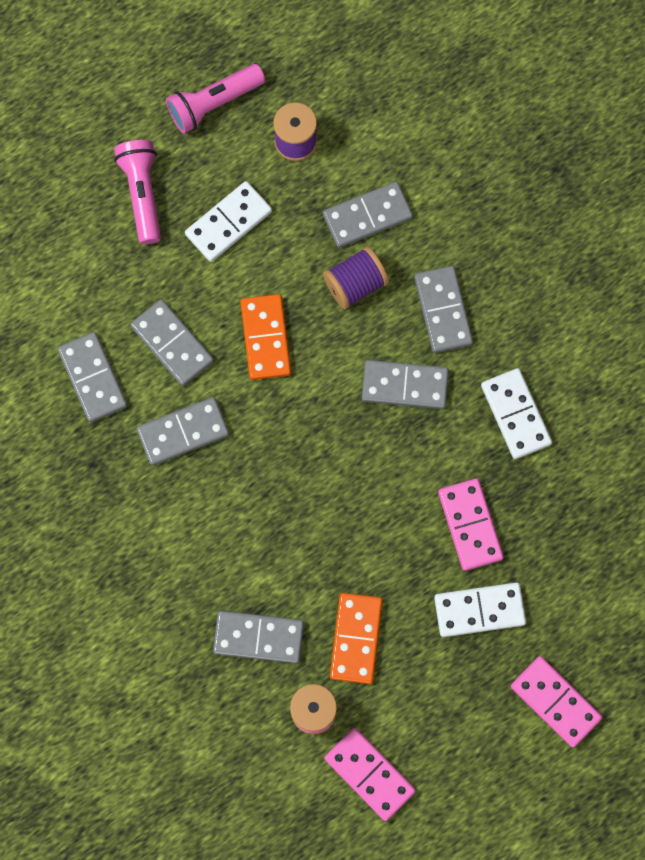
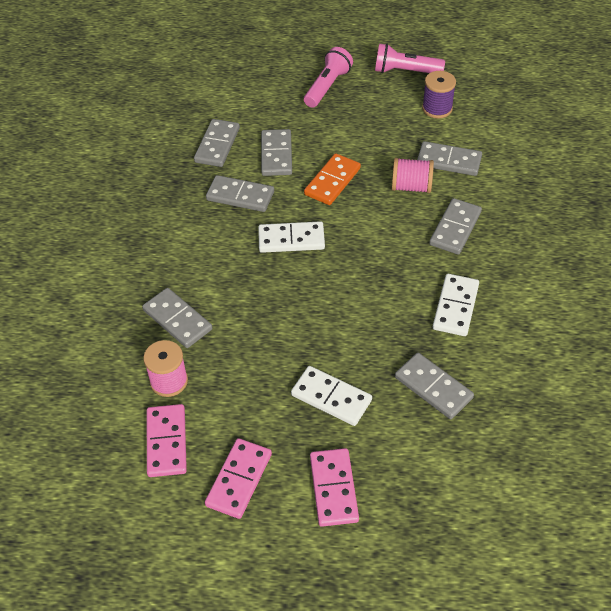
camera: 40 degrees right, 25 degrees down
white domino [185,181,272,262] -> white domino moved to [258,221,325,253]
purple spool [323,247,389,309] -> pink spool [392,158,434,193]
orange domino [330,593,383,684] -> none
grey domino [362,360,449,409] -> grey domino moved to [395,353,474,419]
pink domino [438,478,504,571] -> pink domino moved to [205,438,272,519]

